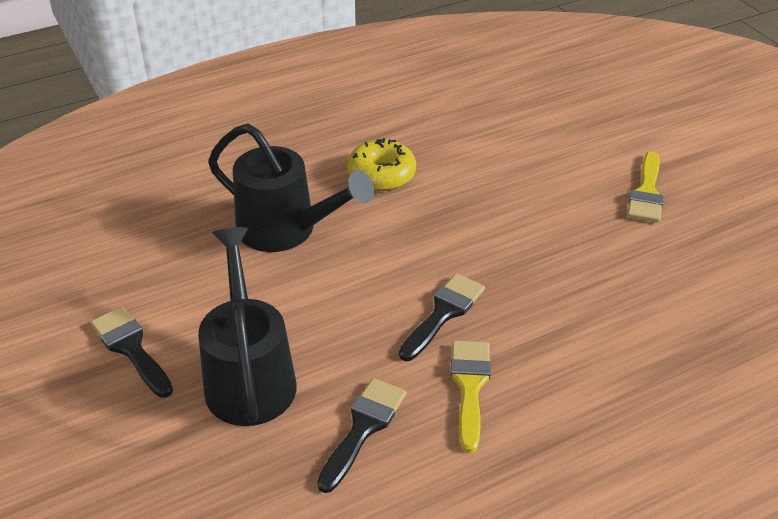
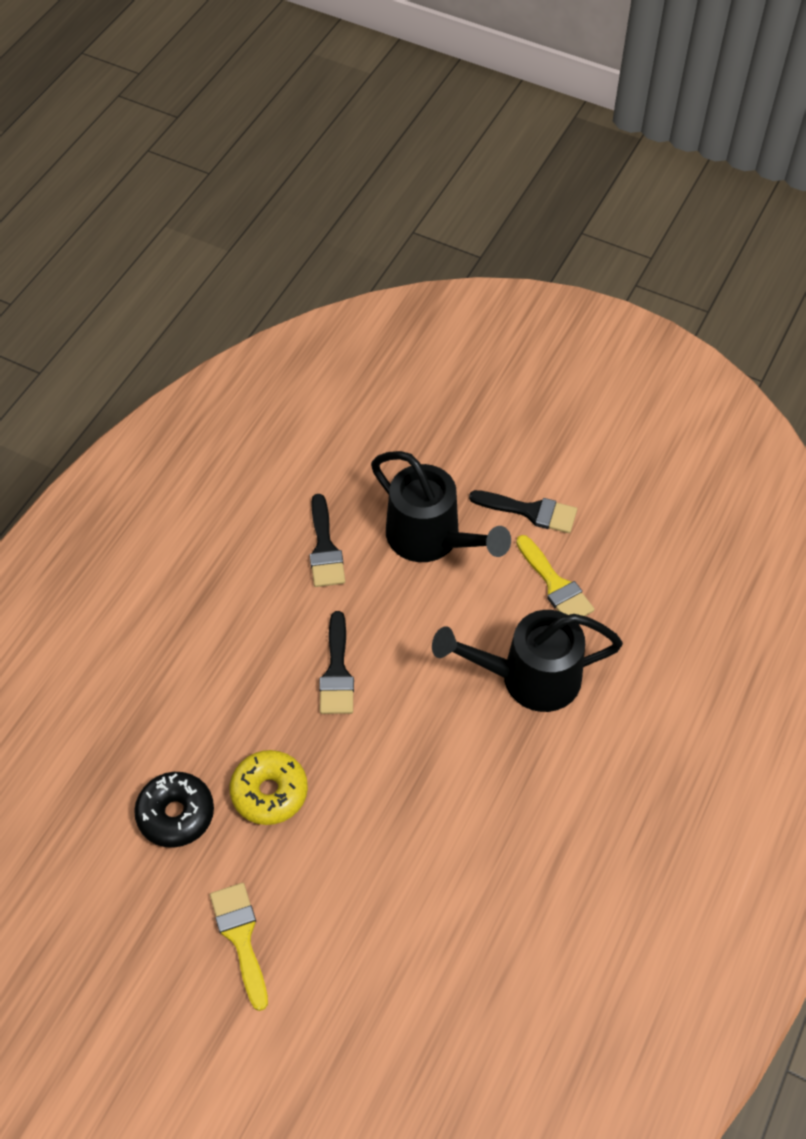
camera: 145 degrees right, 15 degrees up
yellow donut [347,138,416,191] -> yellow donut moved to [230,750,308,825]
yellow brush [450,340,491,453] -> yellow brush moved to [516,535,594,616]
none -> black donut [134,772,214,848]

